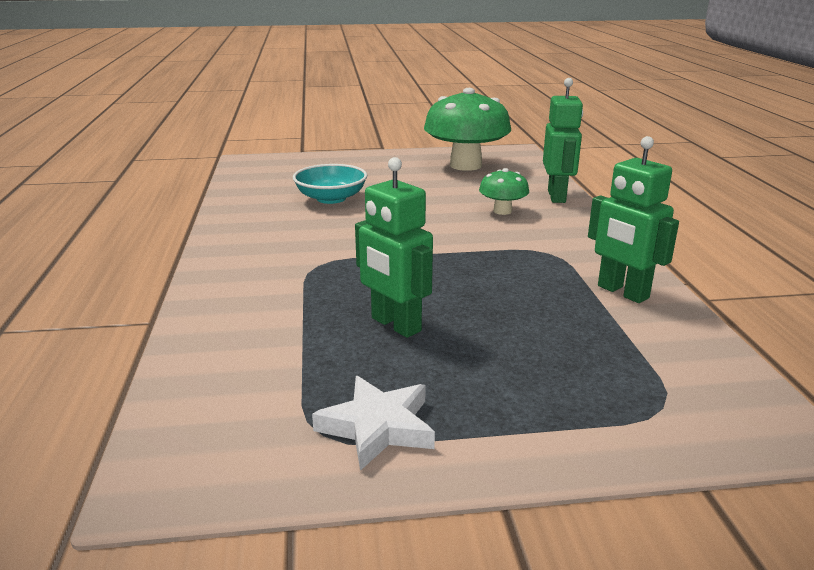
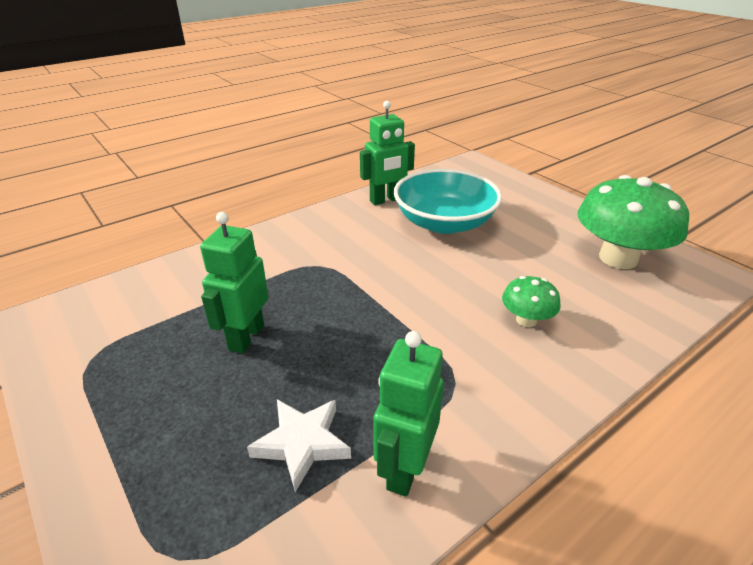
camera: 60 degrees right, 10 degrees up
turquoise bowl [293,164,367,204] -> turquoise bowl [394,169,502,234], size x1.56
white star [312,376,435,471] -> white star moved to [247,400,351,492]
green robot [543,78,583,203] -> green robot moved to [360,101,415,205]

